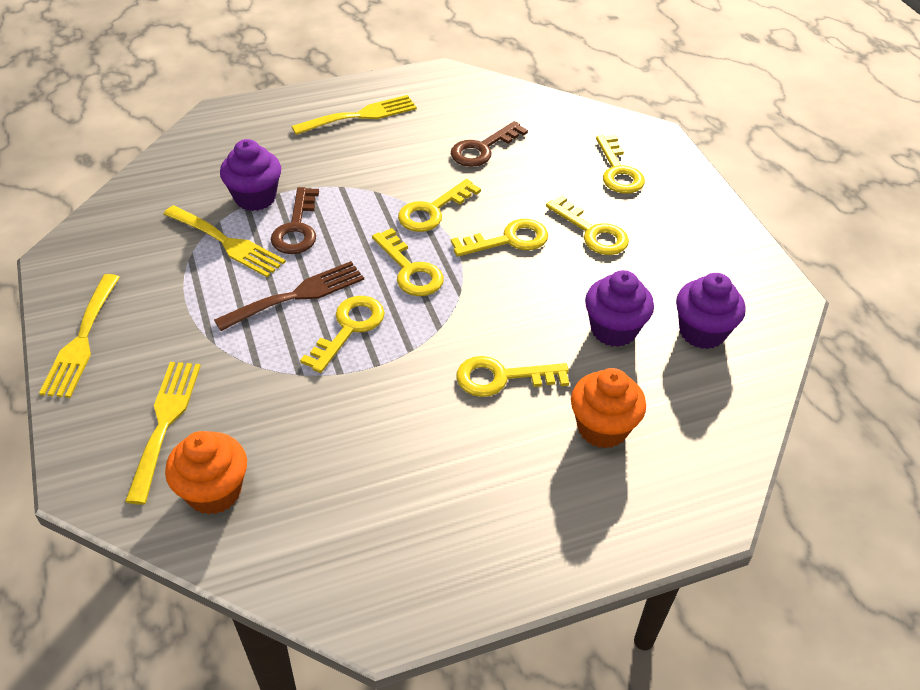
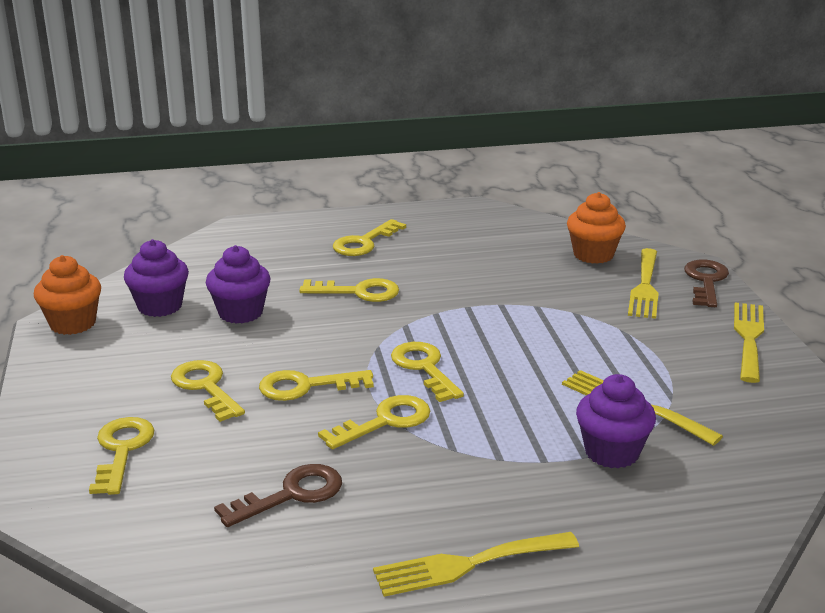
camera: 170 degrees left, 20 degrees down
brown fork [214,261,364,331] -> none
brown key [271,187,319,254] -> brown key moved to [684,260,729,307]
yellow key [300,296,385,373] -> yellow key moved to [333,219,406,256]
orange cupcake [571,368,646,448] -> orange cupcake moved to [34,255,101,335]

